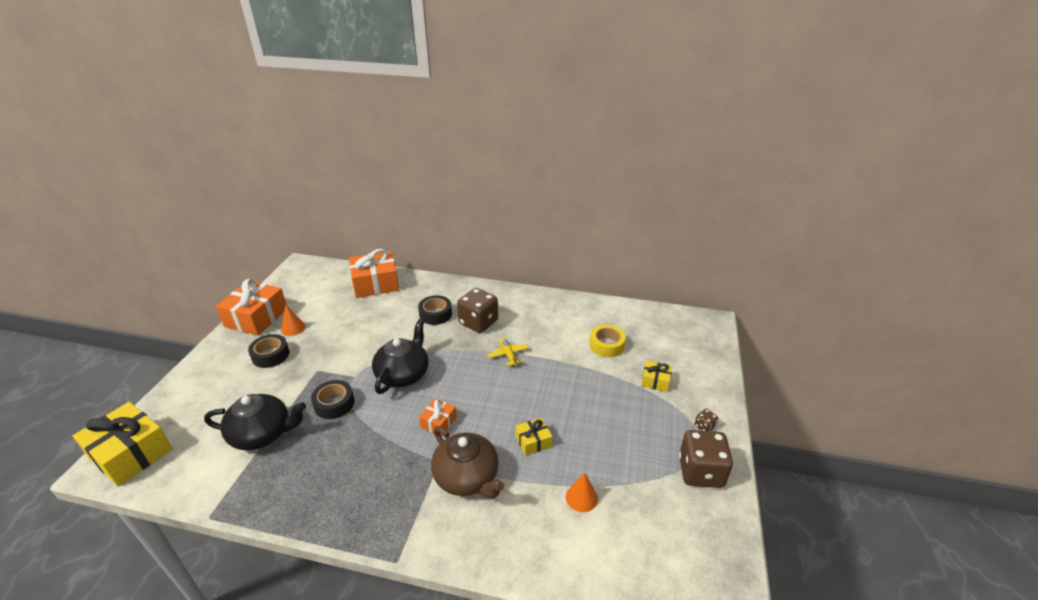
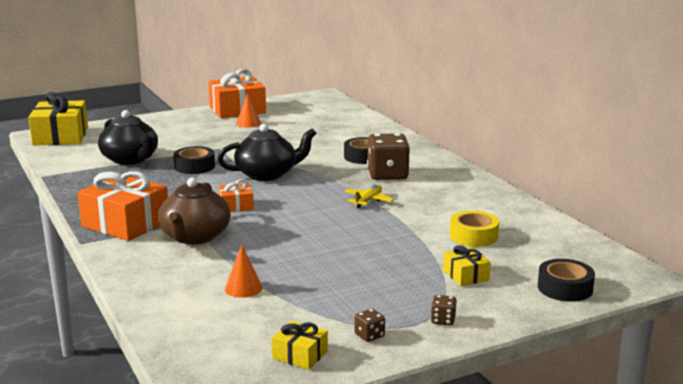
camera: 50 degrees right, 15 degrees down
black tape [248,334,290,368] -> black tape moved to [538,259,595,302]
orange gift [349,249,399,298] -> orange gift moved to [77,171,168,241]
yellow gift [515,418,552,456] -> yellow gift moved to [272,321,328,370]
brown dice [679,430,733,488] -> brown dice [355,309,385,342], size x0.43

